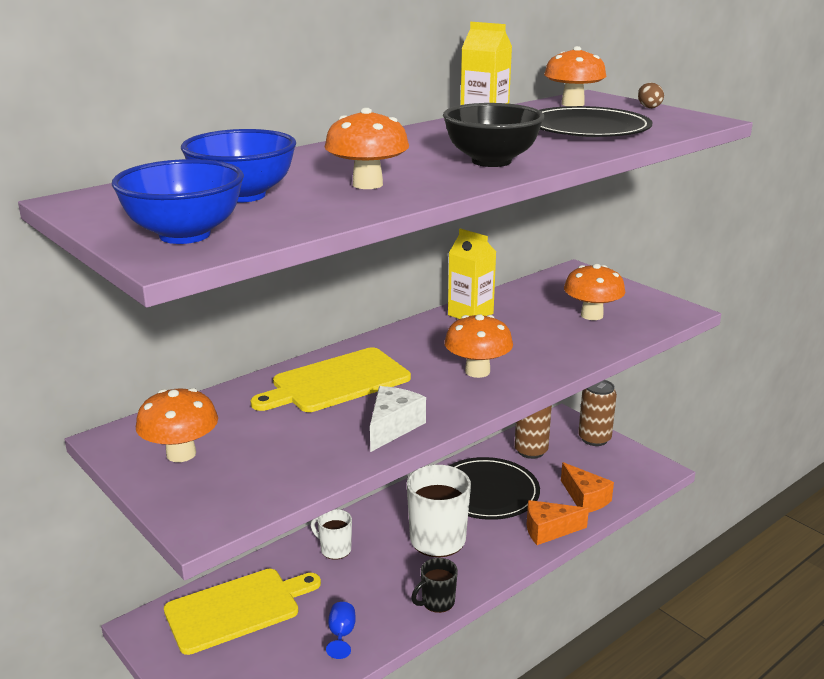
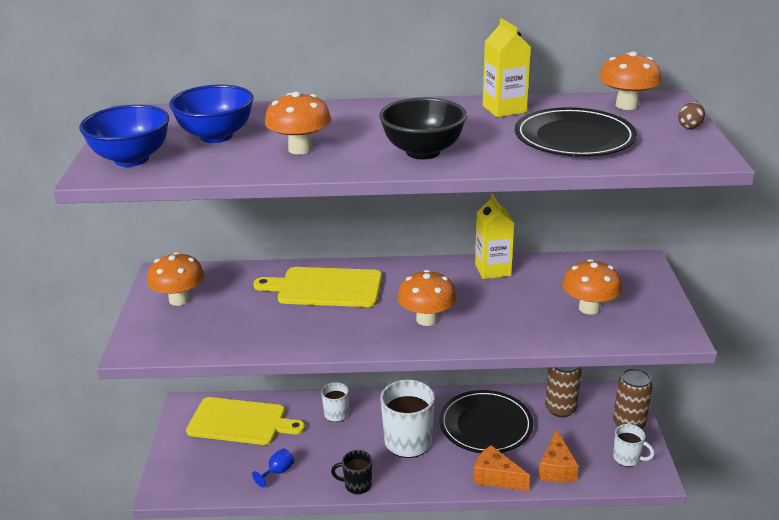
camera: 40 degrees right, 5 degrees up
white cheese [370,386,426,452] -> none
none -> white mug [613,424,655,467]

